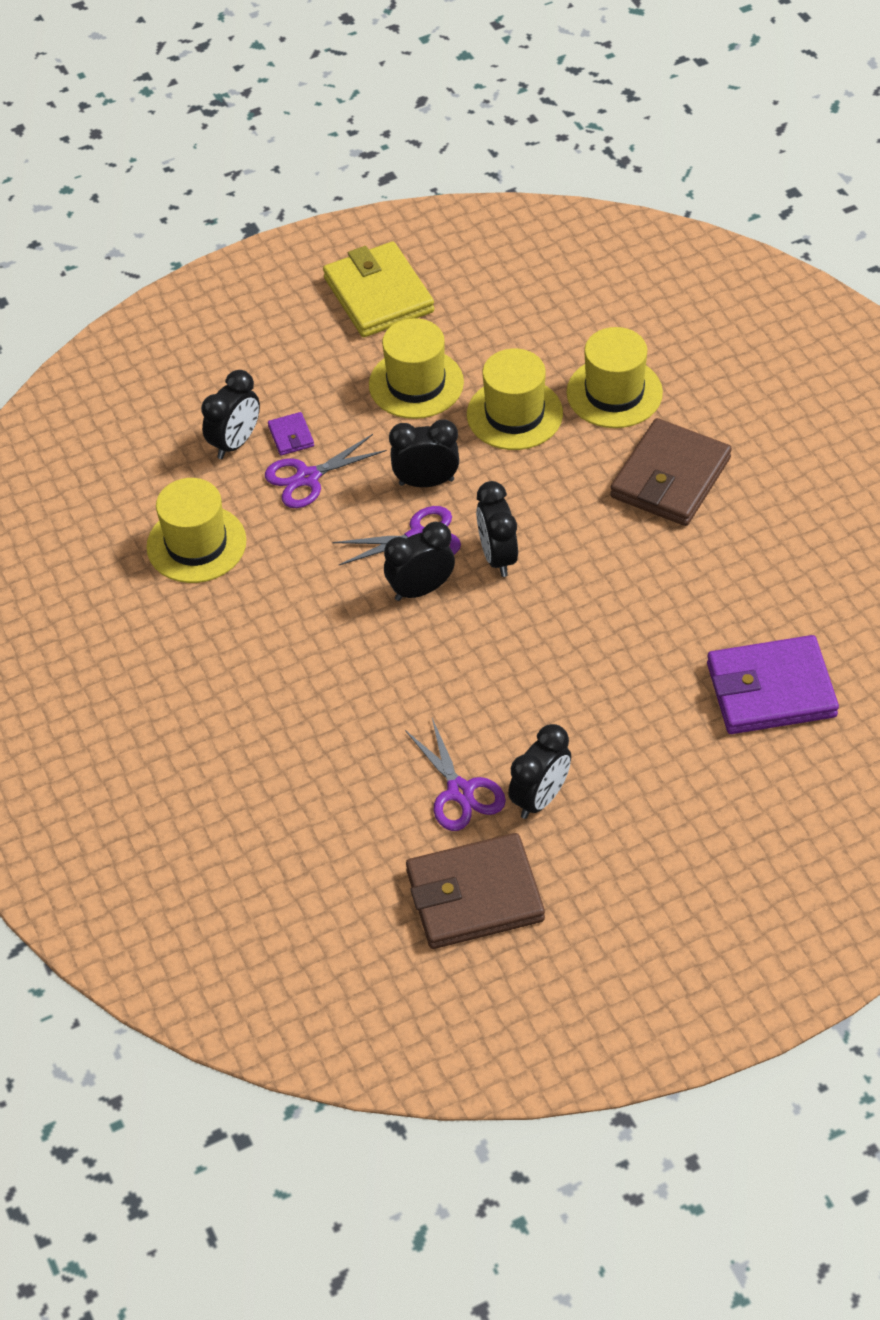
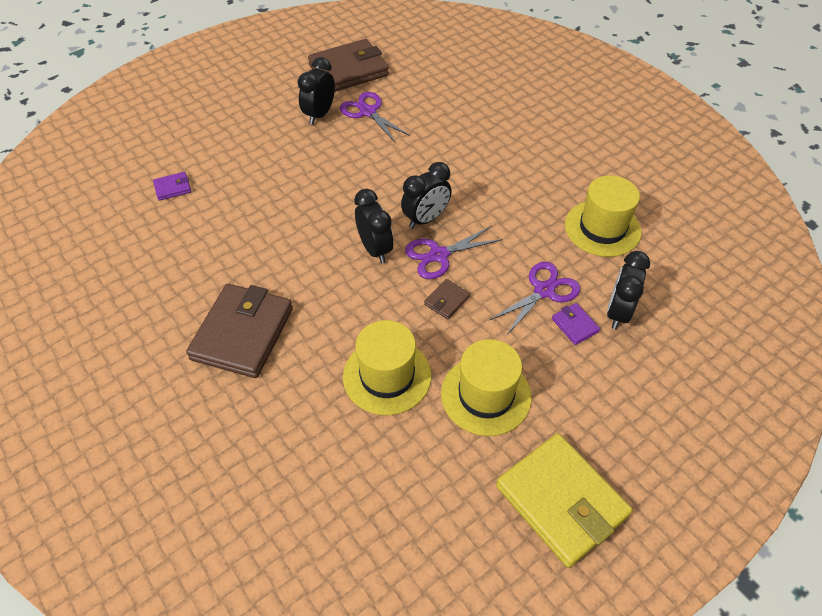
camera: 165 degrees right, 0 degrees up
black clock [389,419,459,487] -> brown wallet [424,279,470,319]
yellow hat [567,327,663,428] -> none
purple wallet [707,635,839,734] -> purple wallet [153,172,191,201], size x0.43

